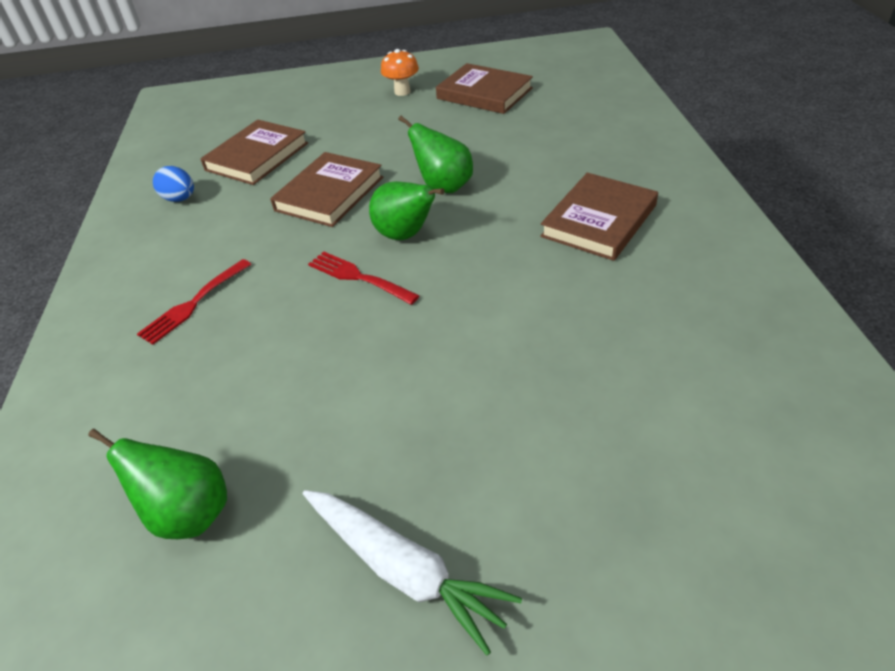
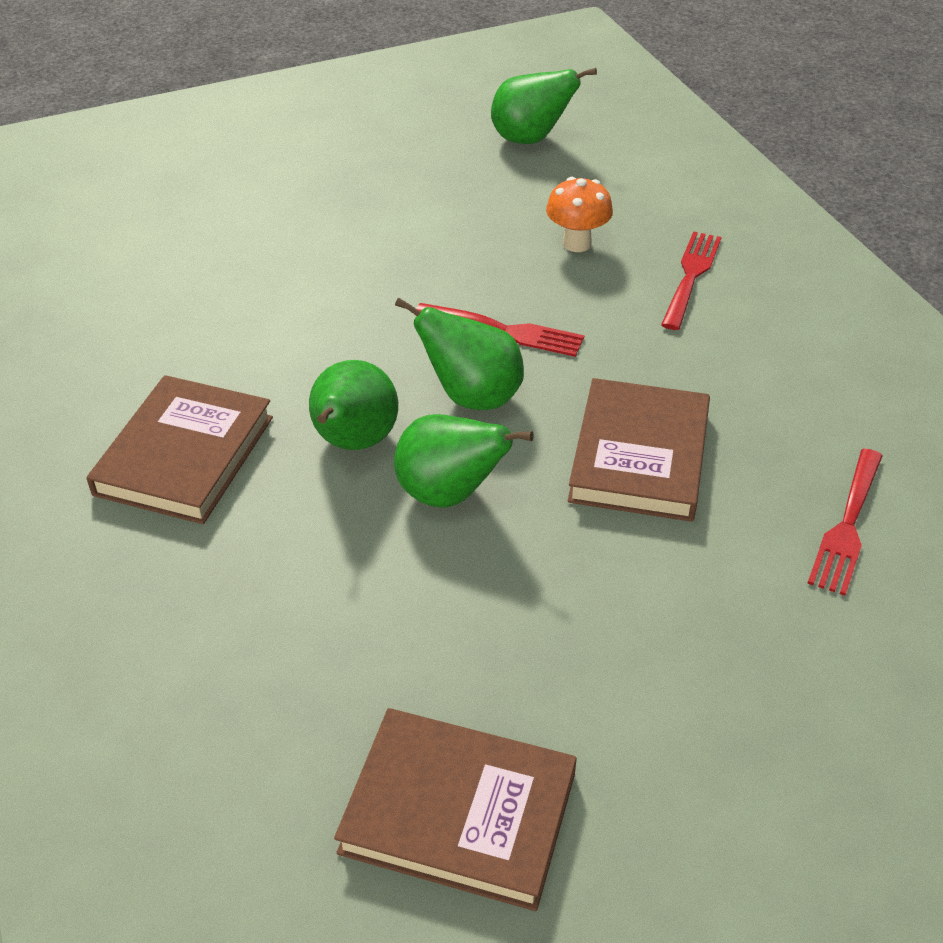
camera: 160 degrees right, 0 degrees up
blue egg [153,166,194,202] -> none
brown book [200,120,308,185] -> red fork [807,449,882,596]
white carrot [303,490,522,656] -> none
orange mushroom [381,49,419,96] -> orange mushroom moved to [546,177,613,252]
none -> green pear [309,360,398,450]

